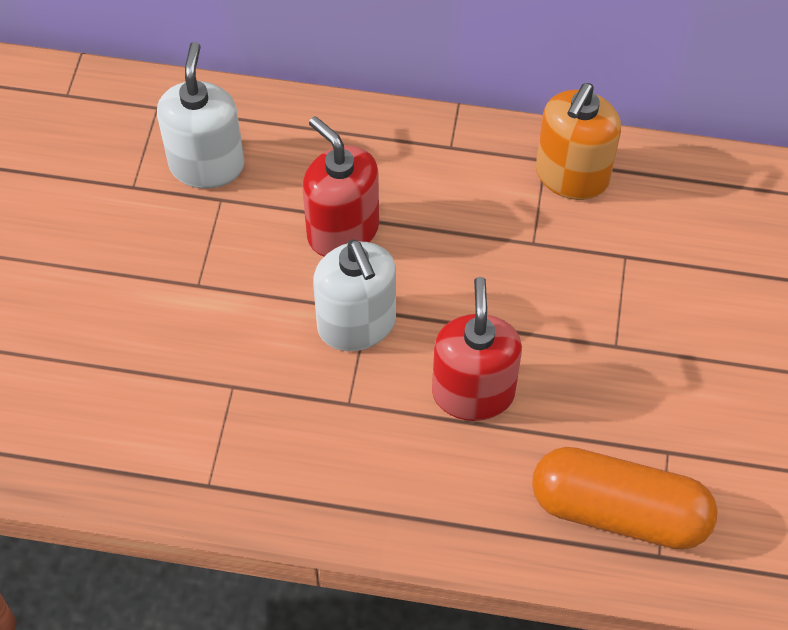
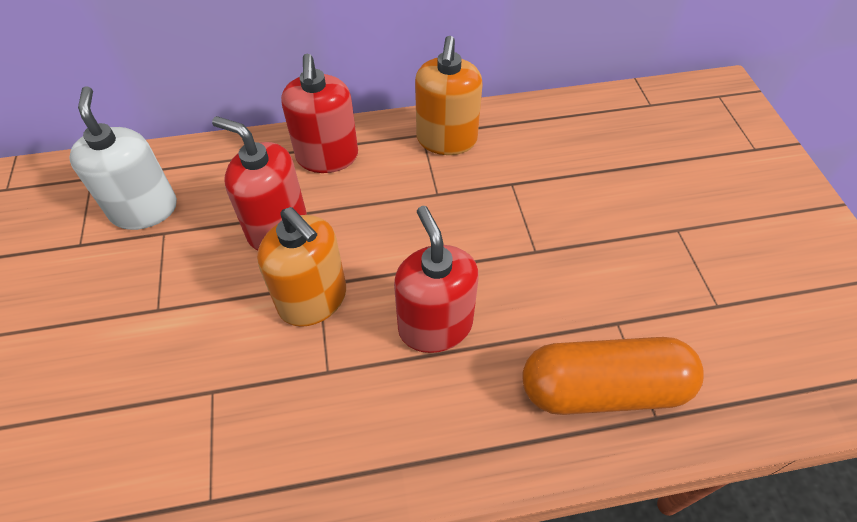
camera: 20 degrees left, 5 degrees down
white soap dispenser [313,239,396,351] -> orange soap dispenser [257,207,346,327]
none -> red soap dispenser [281,54,358,173]

